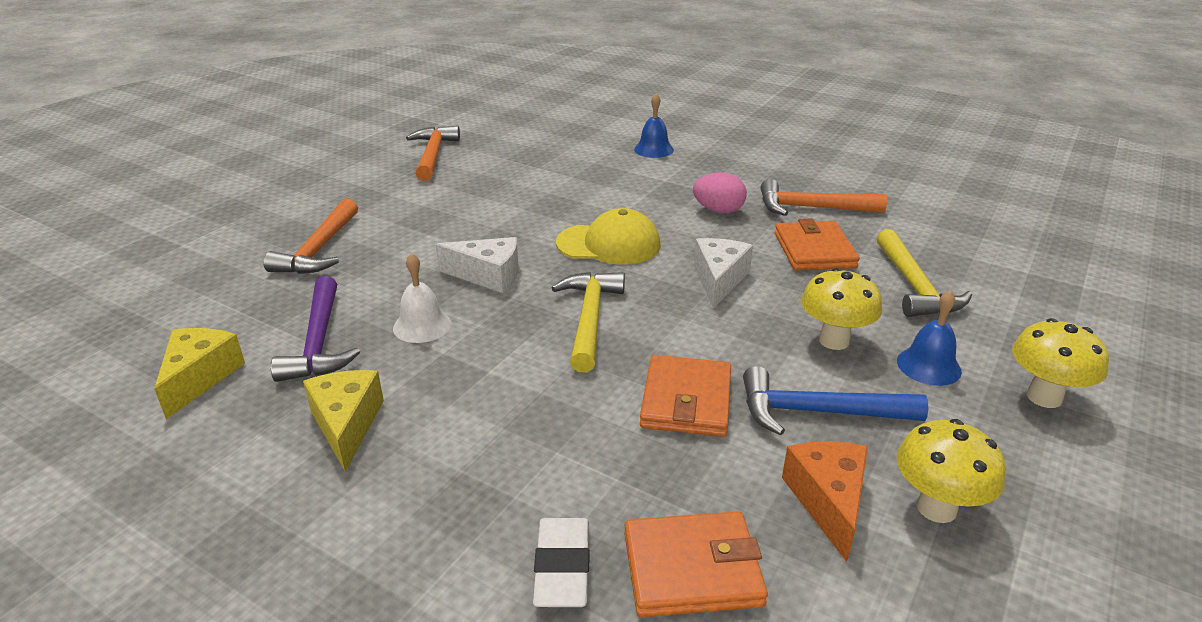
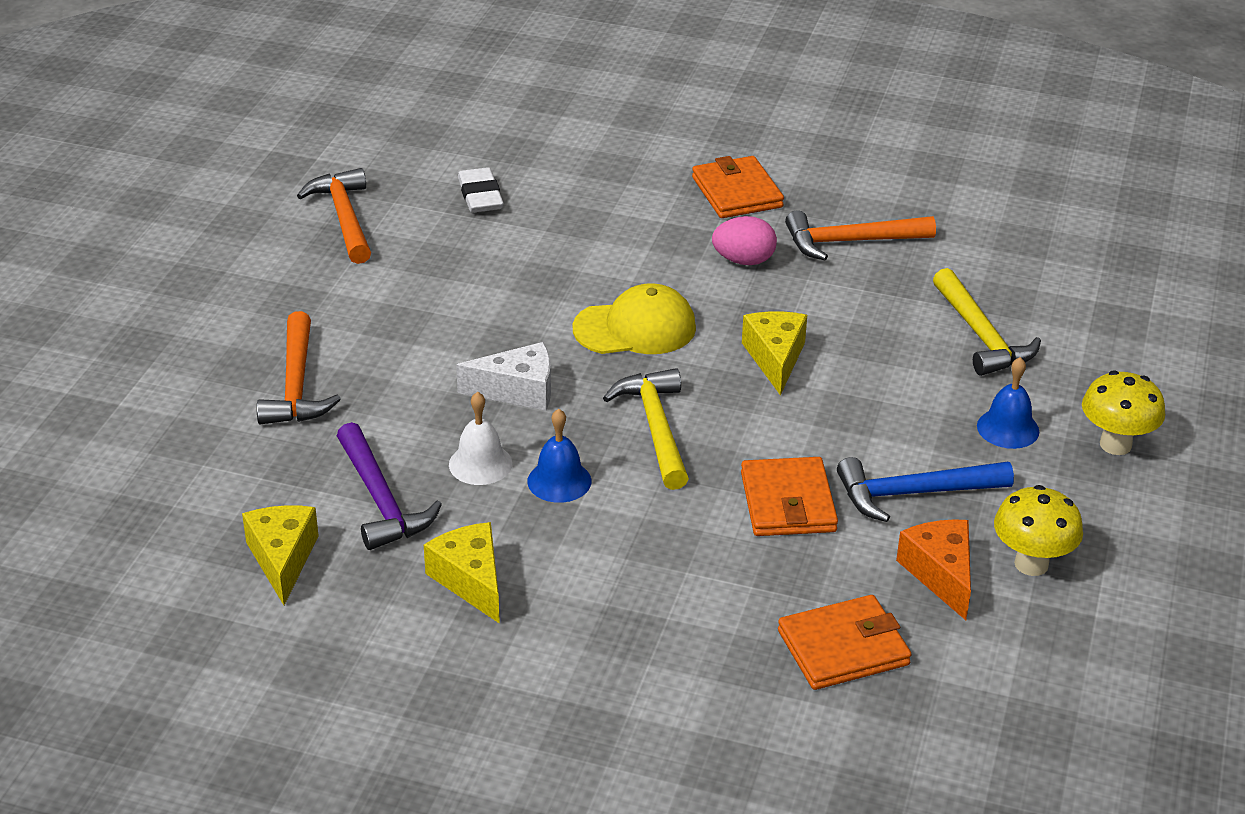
camera: 15 degrees left, 5 degrees up
white eraser [533,518,590,607] -> white eraser moved to [458,167,504,213]
blue bell [634,94,674,158] -> blue bell moved to [527,409,591,503]
white cheese [694,238,753,309] -> yellow cheese [742,311,807,396]
orange wallet [775,218,860,271] -> orange wallet moved to [692,156,784,218]
yellow mushroom [801,268,882,350] -> none

